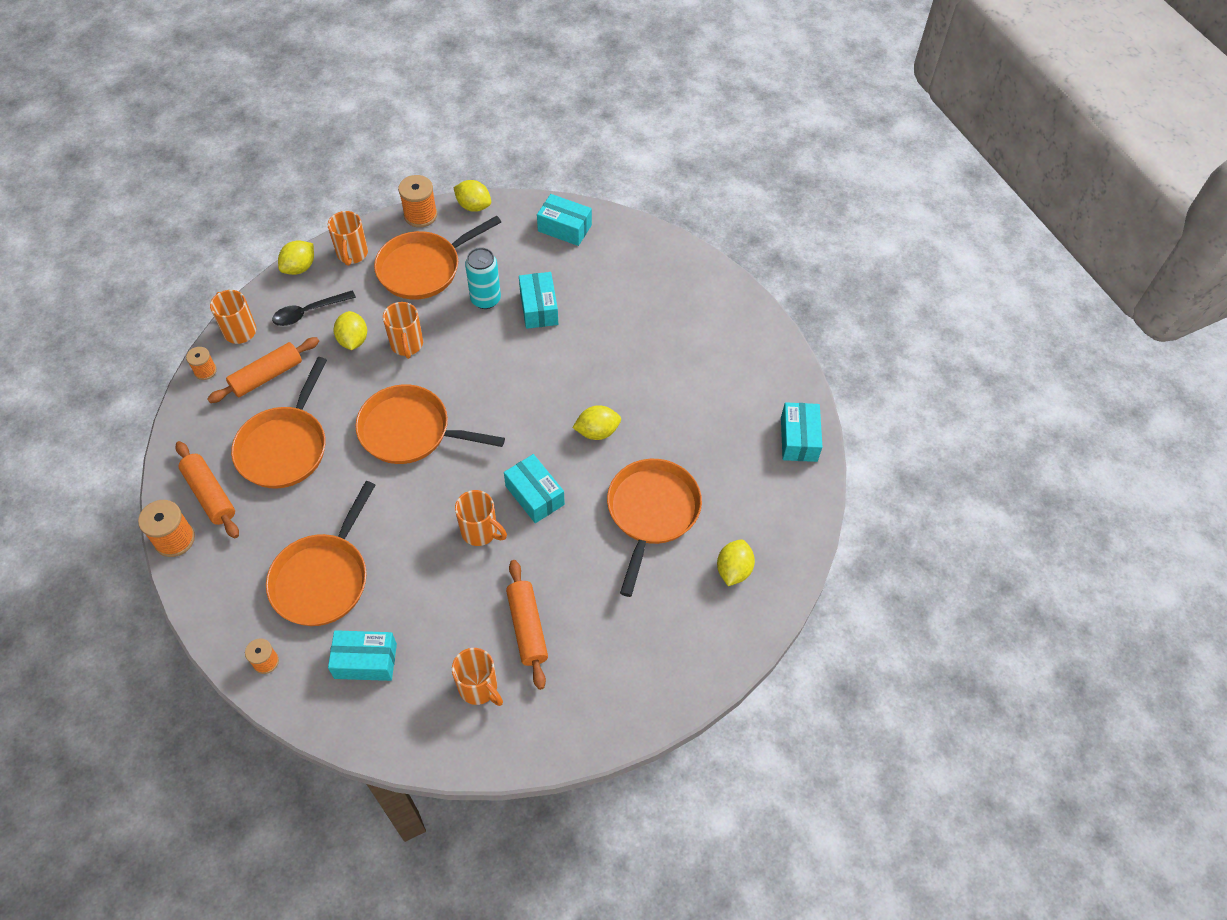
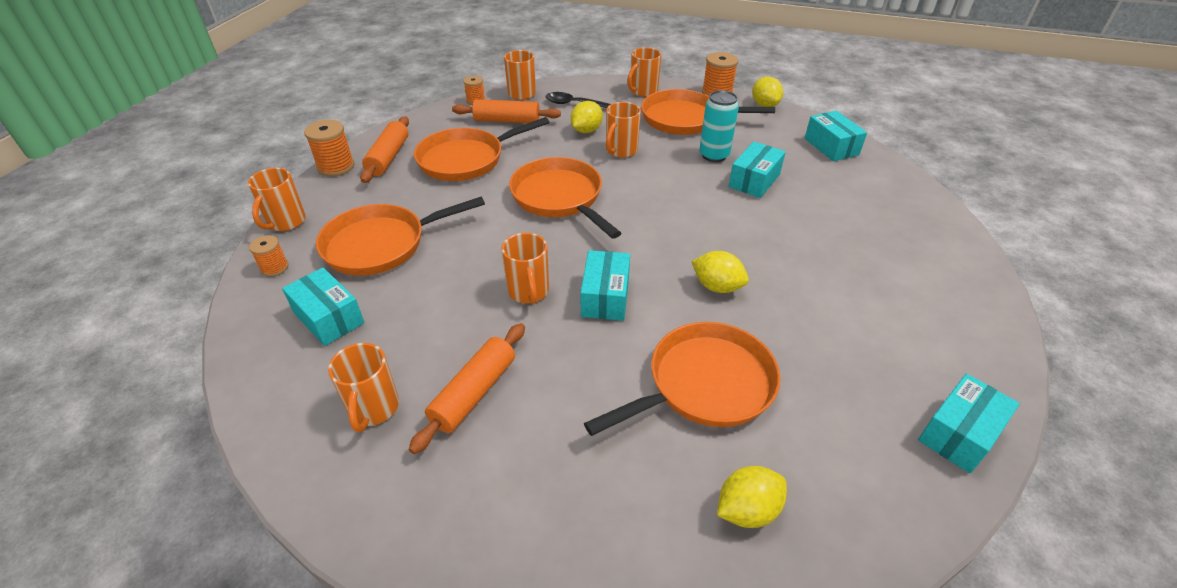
camera: 45 degrees right, 15 degrees down
yellow lemon [278,240,314,275] -> none
none -> orange mug [248,168,306,231]

